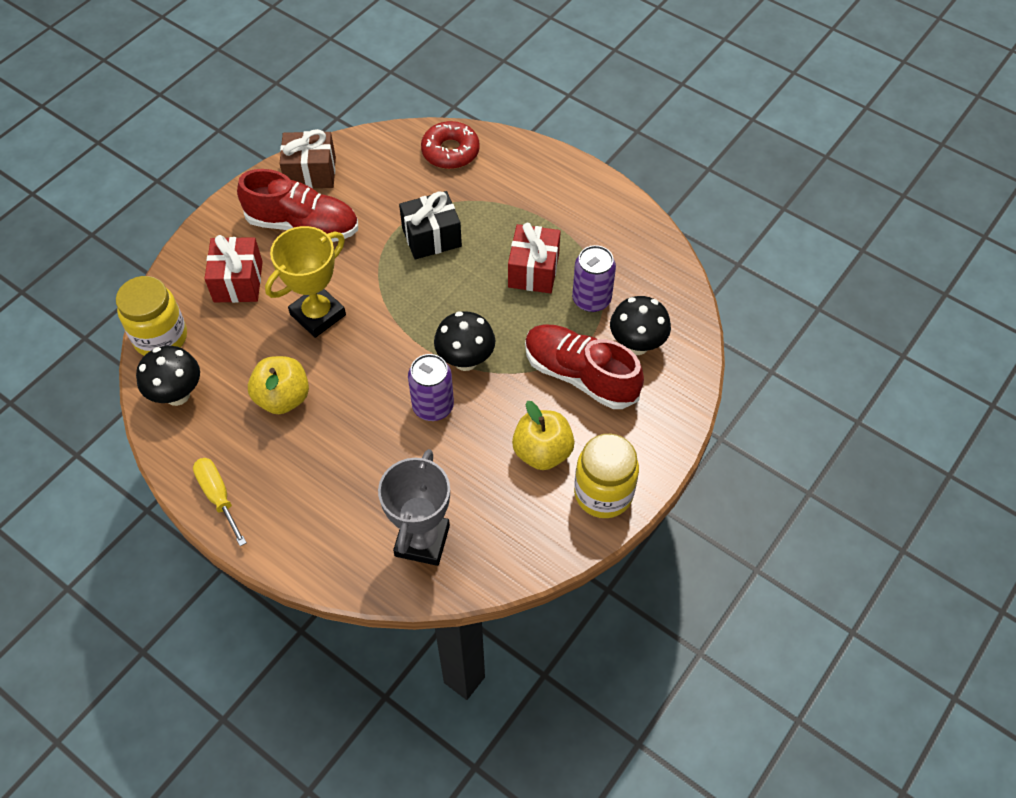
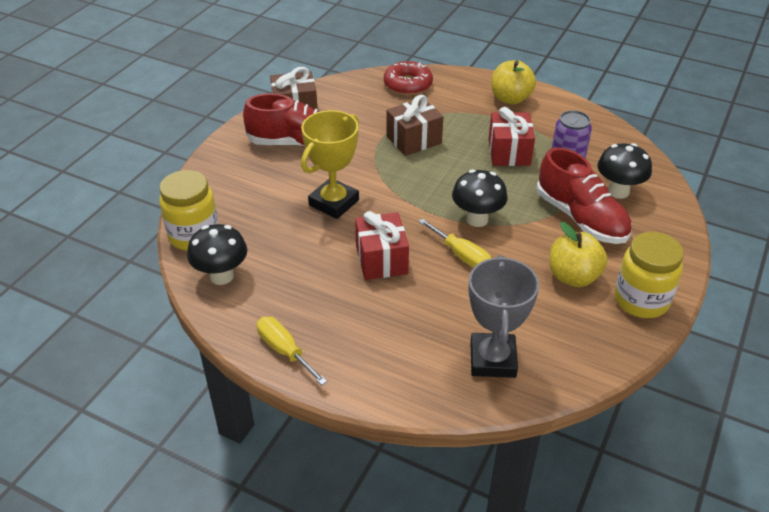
camera: 10 degrees left, 15 degrees down
red gift [205,235,263,303] -> red gift moved to [355,211,409,280]
yellow apple [248,356,309,414] -> yellow apple moved to [491,60,536,105]
black gift [399,191,462,260] -> brown gift [387,95,443,156]
purple can [408,354,454,421] -> yellow screwdriver [418,218,491,268]
red shoe [525,325,644,409] -> red shoe turned 150 degrees counterclockwise [536,147,632,244]

